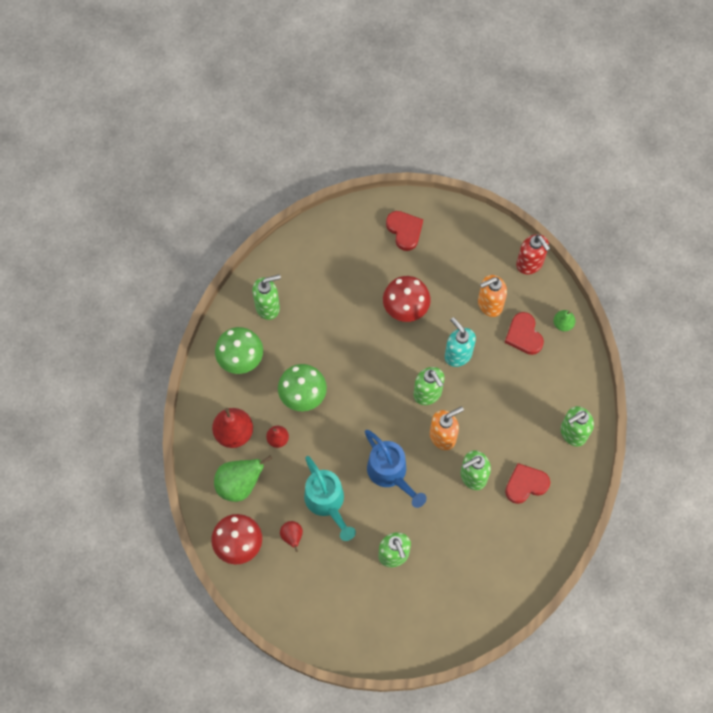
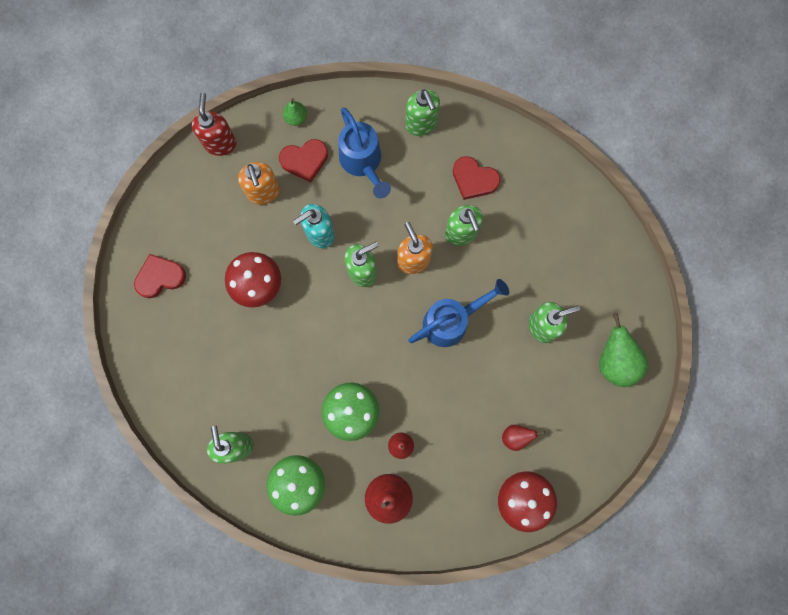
camera: 85 degrees left, 10 degrees up
green pear [214,455,272,502] -> green pear moved to [599,313,648,387]
turquoise watering can [304,456,356,541] -> none
red heart [505,463,550,504] -> red heart turned 45 degrees counterclockwise [453,156,501,200]
red soap dispenser [516,234,550,274] -> red soap dispenser turned 60 degrees counterclockwise [192,93,236,156]
none -> blue watering can [338,108,391,198]

